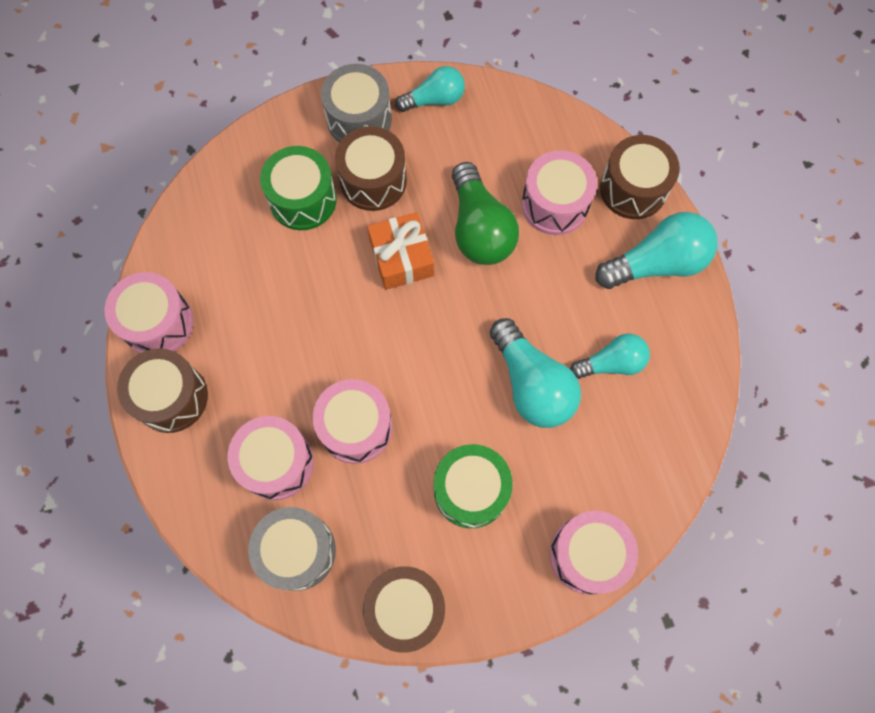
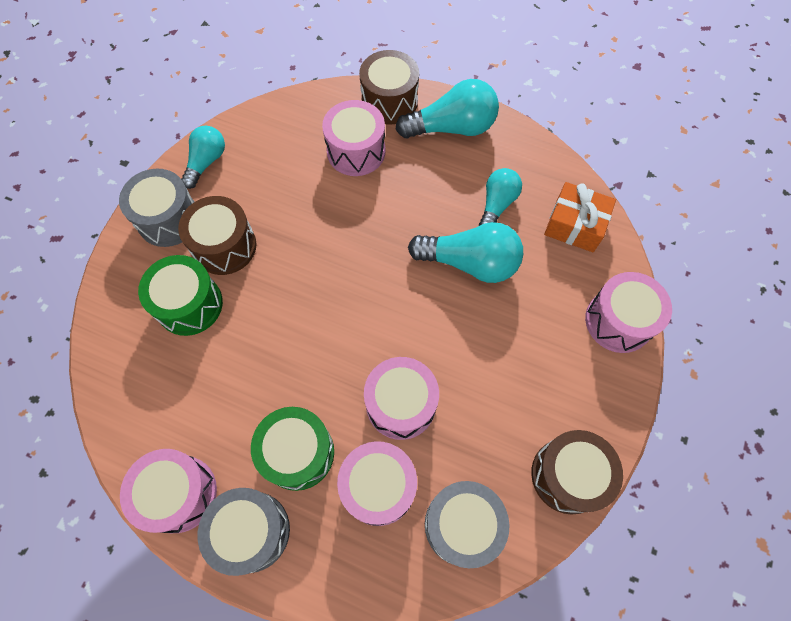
camera: 50 degrees left, 5 degrees down
brown drum [117,348,208,433] -> grey drum [198,488,290,576]
orange gift [367,212,434,290] -> orange gift moved to [544,182,616,252]
green drum [434,444,513,528] -> green drum moved to [251,407,334,491]
green light bulb [452,162,519,265] -> none
turquoise light bulb [595,212,717,289] -> turquoise light bulb turned 60 degrees clockwise [395,79,499,138]

